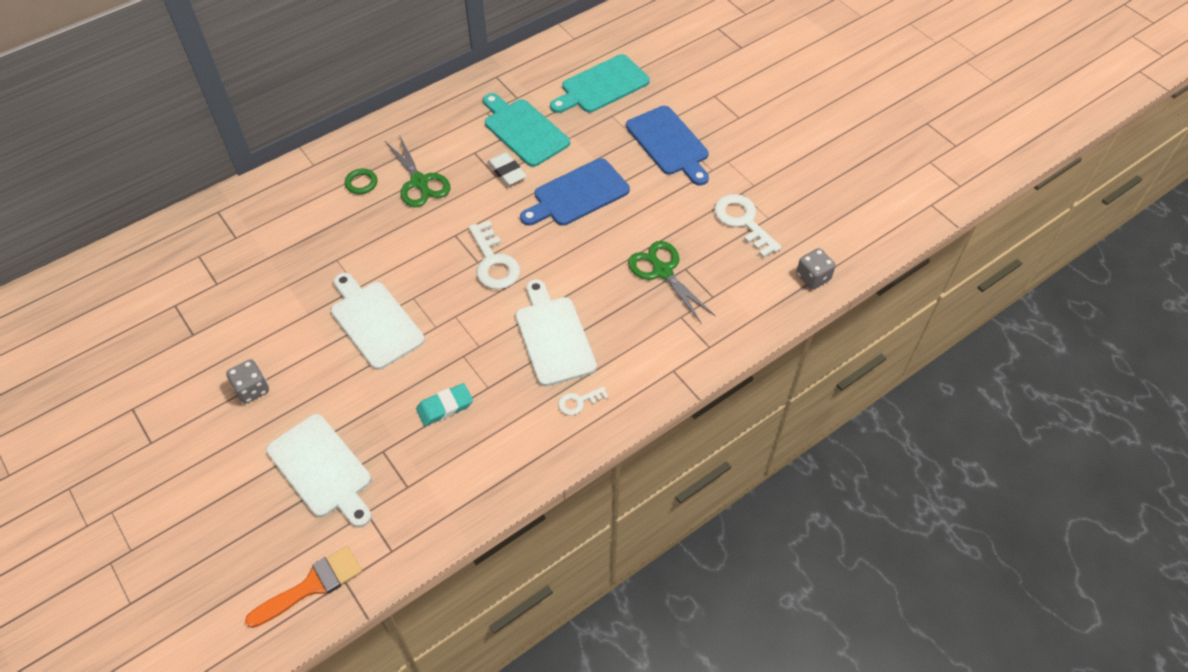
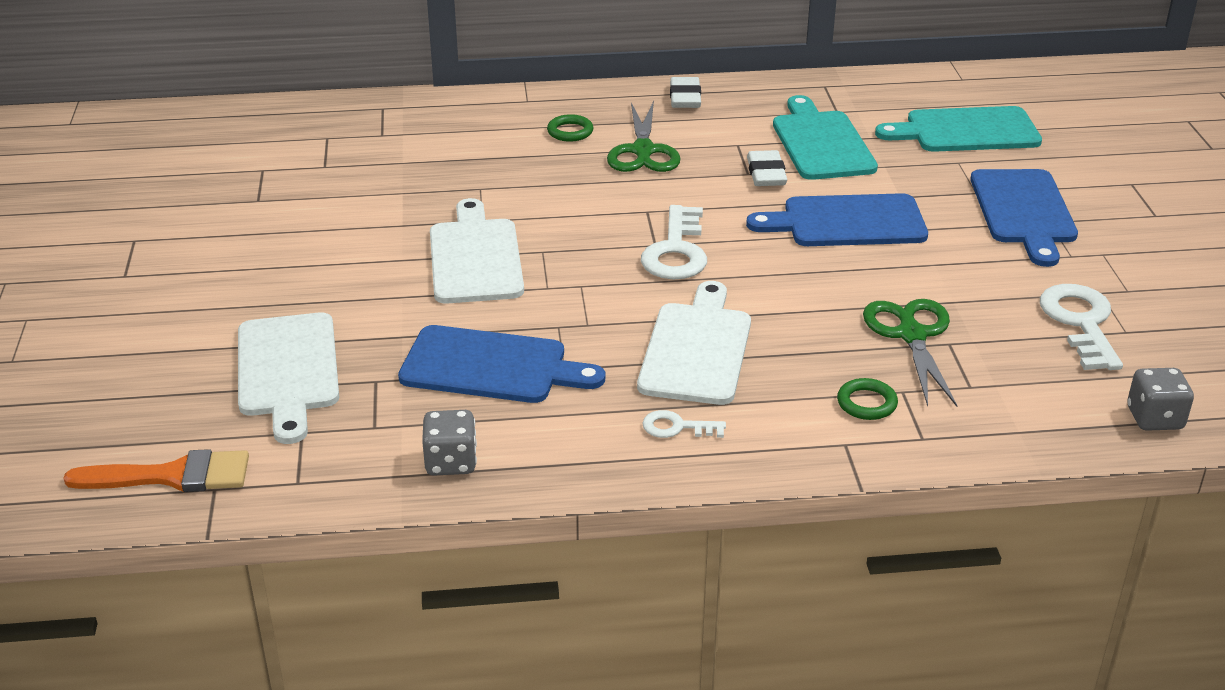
camera: 30 degrees right, 20 degrees down
grey dice [226,359,269,404] -> grey dice moved to [422,410,477,476]
turquoise eraser [416,383,473,426] -> blue cutting board [398,325,605,403]
none -> white eraser [670,77,701,108]
none -> green ring [837,378,898,420]

